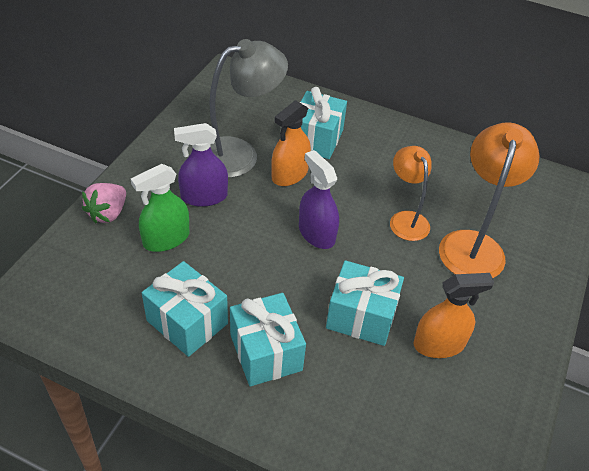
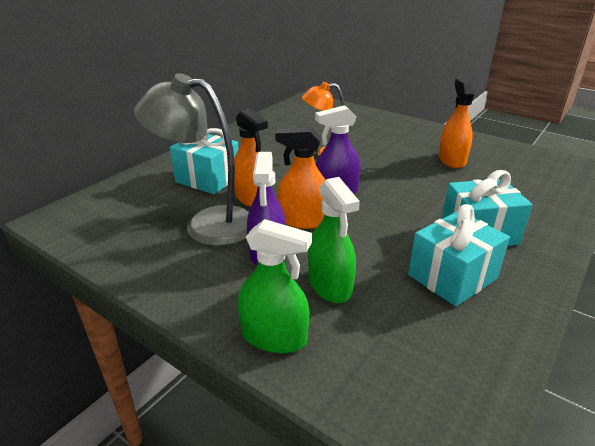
camera: 75 degrees left, 15 degrees down
pink strawberry [82,183,126,223] -> green spray bottle [238,219,312,353]
grey lamp [209,39,288,178] -> grey lamp turned 60 degrees counterclockwise [134,73,249,246]
turquoise gift [326,260,404,346] -> none
orange lamp [439,122,540,278] -> none
none -> orange spray bottle [275,128,325,229]

